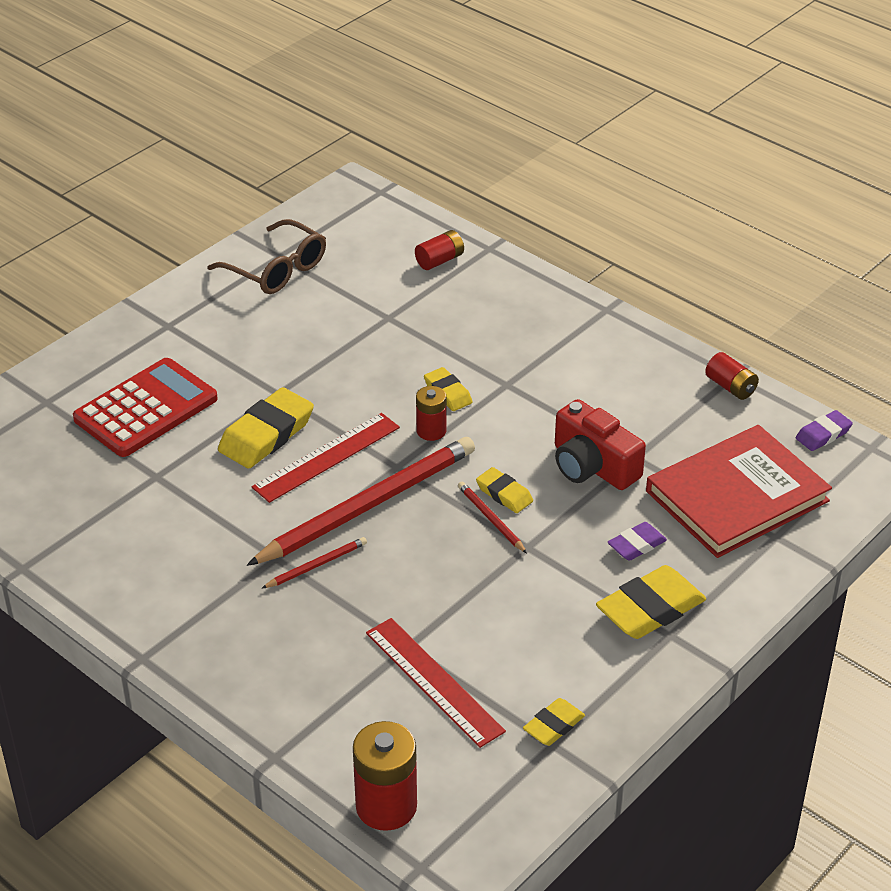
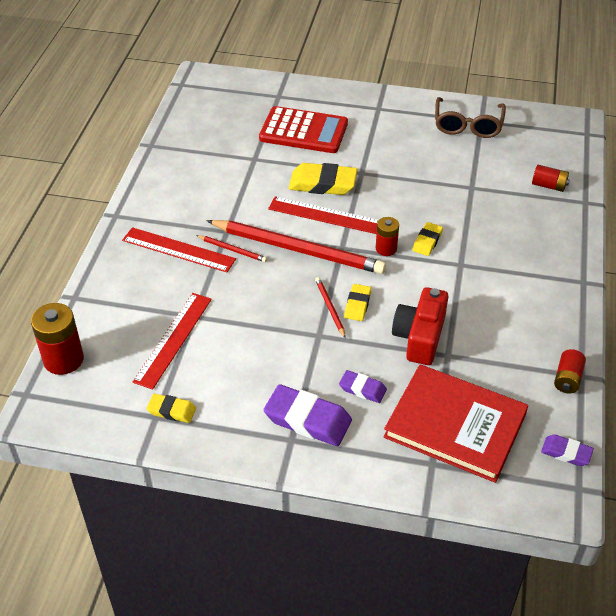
camera: 60 degrees right, 5 degrees up
red pencil [458,482,527,553] -> red pencil turned 45 degrees counterclockwise [315,277,346,338]
yellow eraser [596,565,706,639] -> purple eraser [264,384,352,446]
none -> red ruler [122,227,236,272]

